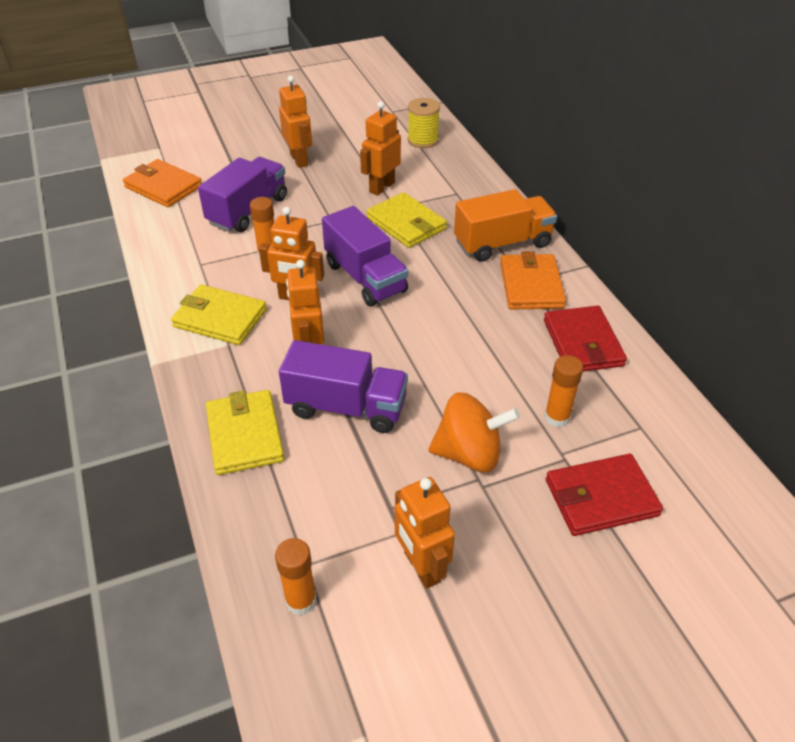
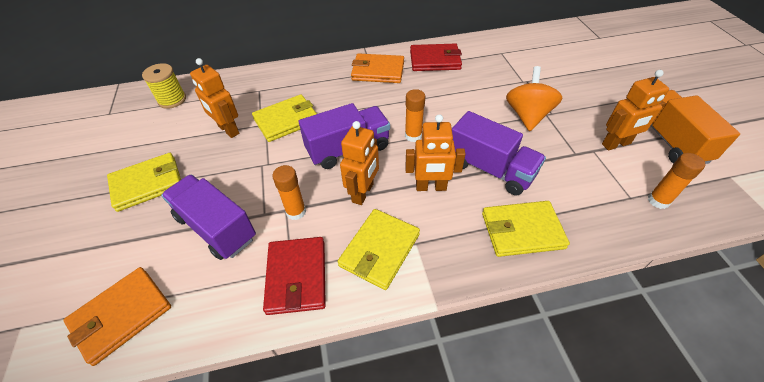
camera: 80 degrees left, 5 degrees up
orange robot [279,76,312,168] -> yellow wallet [107,153,181,212]
purple truck [279,340,408,433] -> purple truck turned 105 degrees clockwise [452,111,546,195]
orange truck [454,189,557,262] -> orange truck moved to [651,90,740,164]
orange glue stick [544,355,583,428] -> orange glue stick moved to [405,89,425,142]
red wallet [546,454,663,536] -> red wallet moved to [263,237,326,315]

